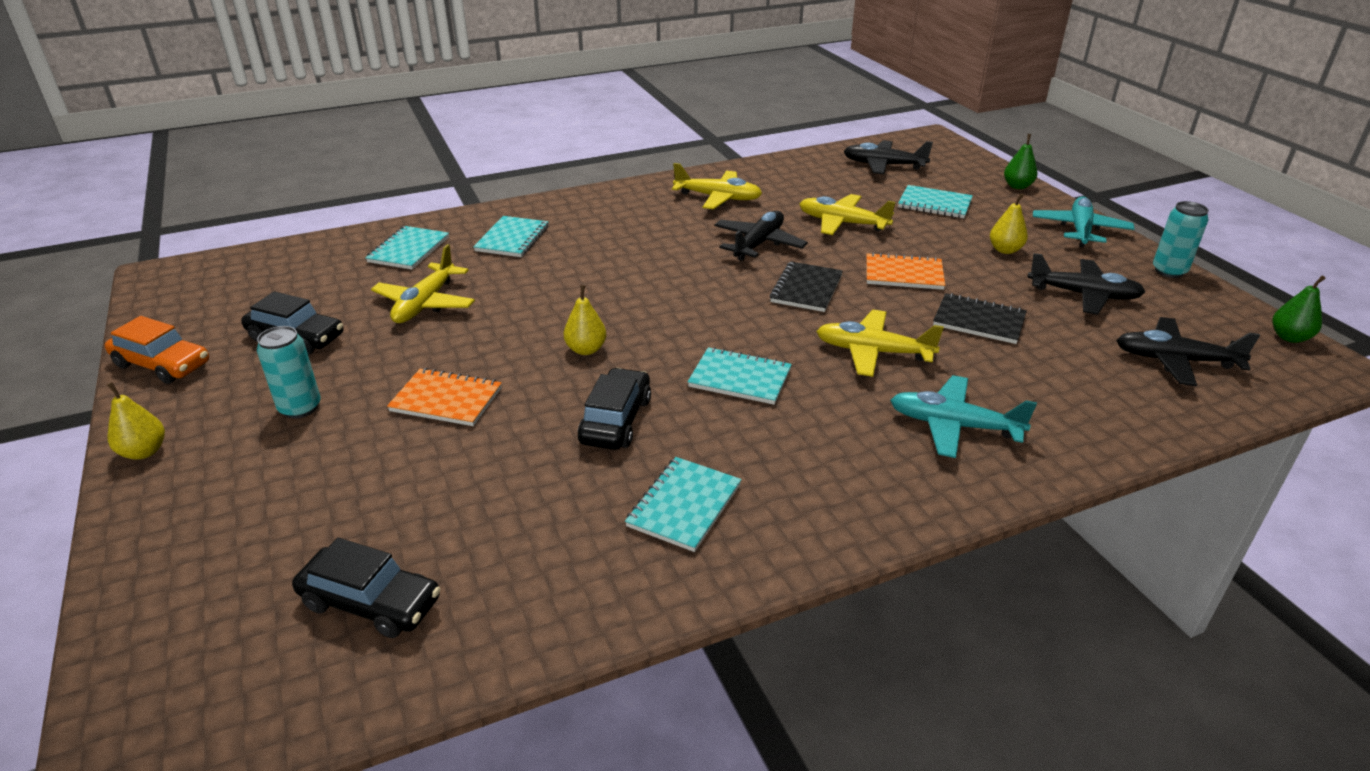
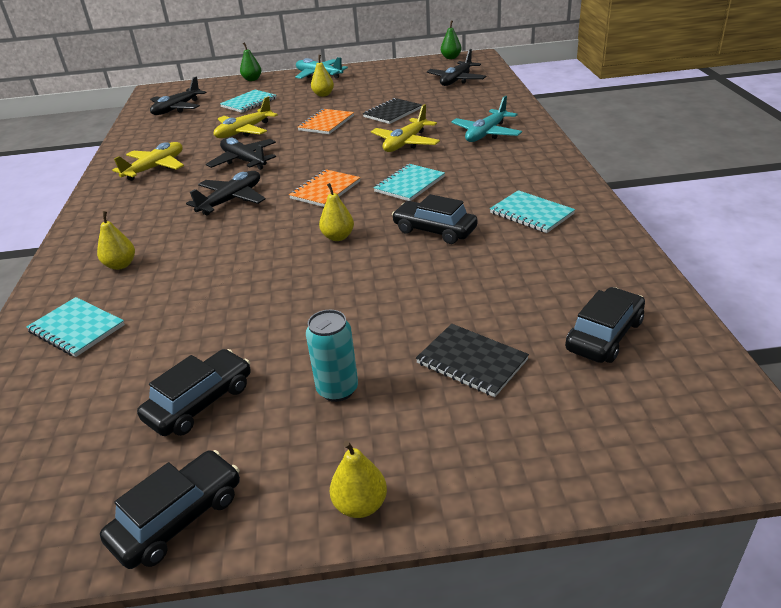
camera: 70 degrees left, 0 degrees up
orange car [105,316,209,384] -> black car [100,450,240,569]
yellow plane [371,244,475,323] -> none
orange notebook [387,368,502,426] -> orange notebook moved to [289,169,361,207]
turquoise notebook [473,216,548,257] -> yellow pear [97,211,135,270]
black notebook [769,261,843,312] -> black notebook moved to [416,324,529,397]
black plane [1027,253,1145,314] -> black plane moved to [186,171,265,215]
turquoise can [1153,201,1209,278] -> none

